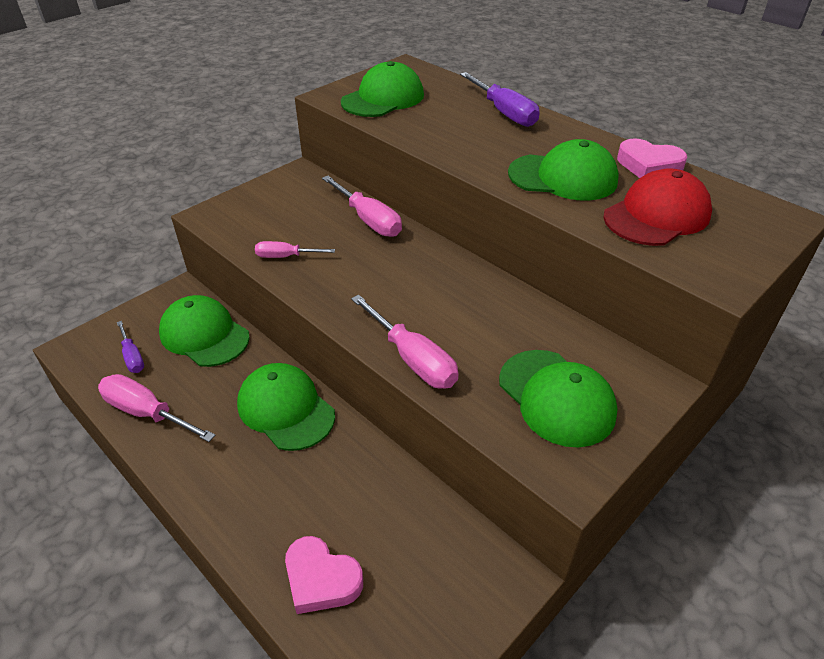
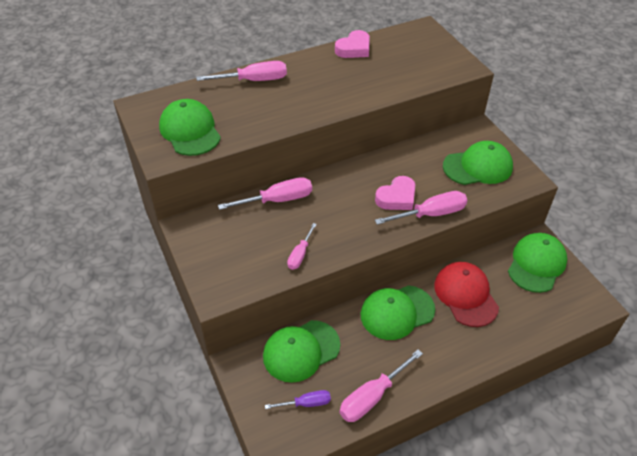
camera: 70 degrees left, 5 degrees up
pink heart [285,536,363,614] -> pink heart moved to [375,176,415,210]
purple screwdriver [460,72,540,127] -> pink screwdriver [196,61,287,81]
green cap [508,139,619,201] -> green cap moved to [508,233,567,293]
red cap [603,169,712,246] -> red cap moved to [434,262,499,327]

